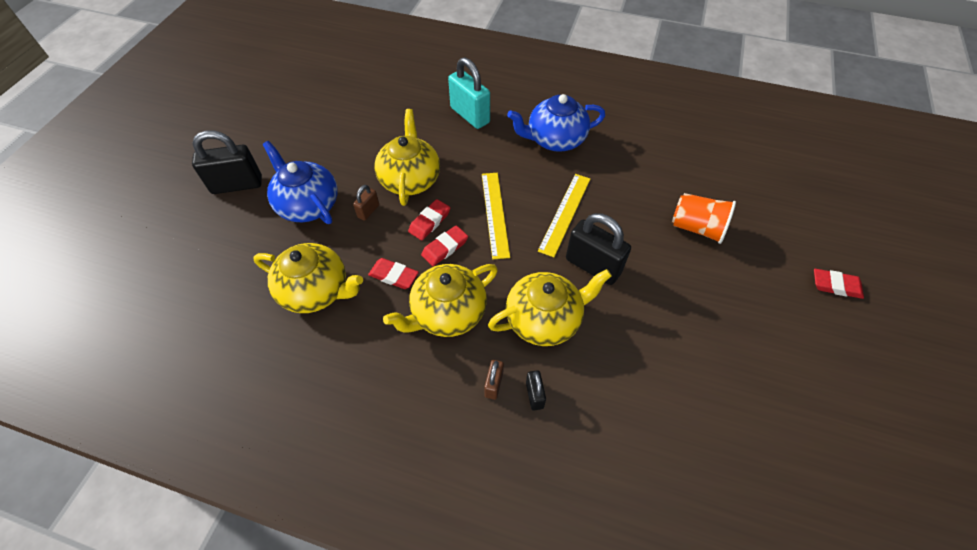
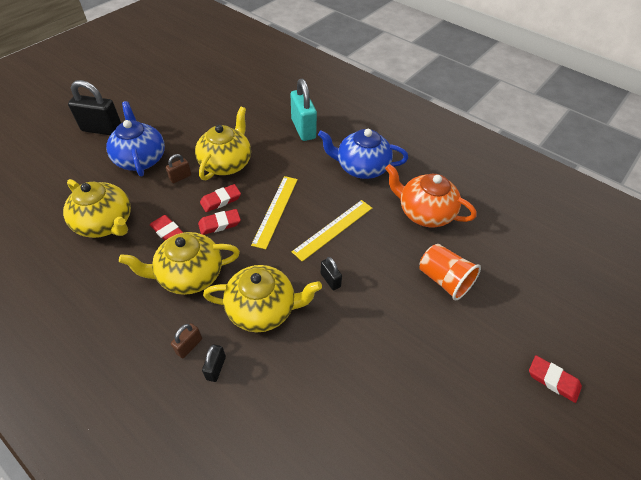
camera: 20 degrees right, 5 degrees down
black padlock [566,213,631,285] -> black padlock [321,257,342,291], size x0.49
none -> orange teapot [385,164,476,227]

